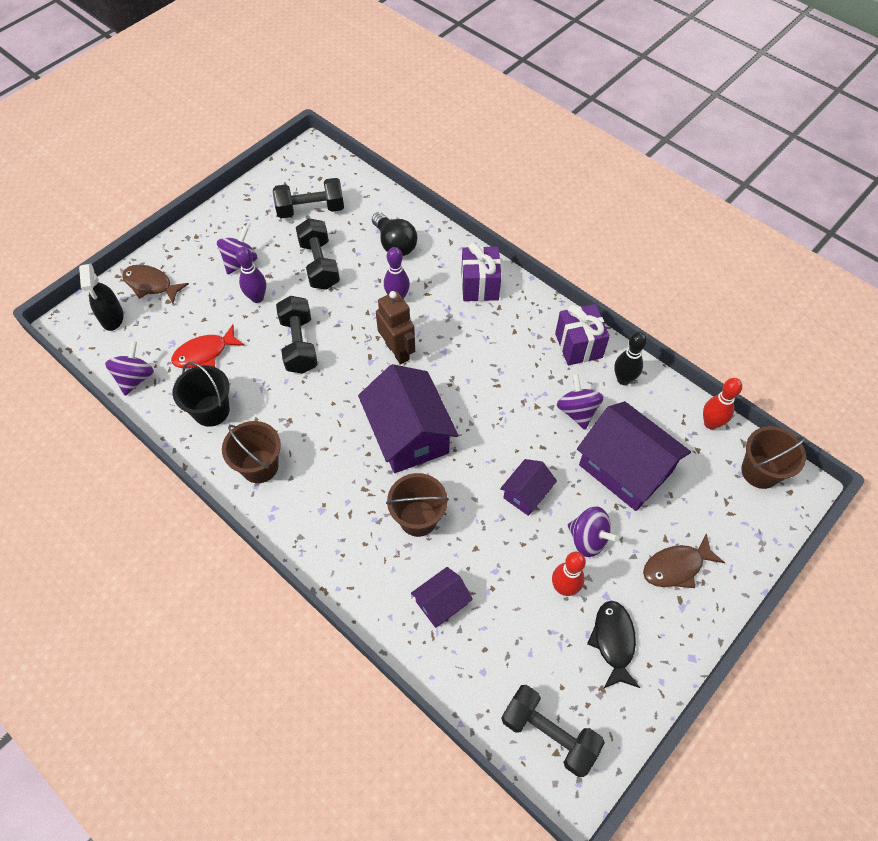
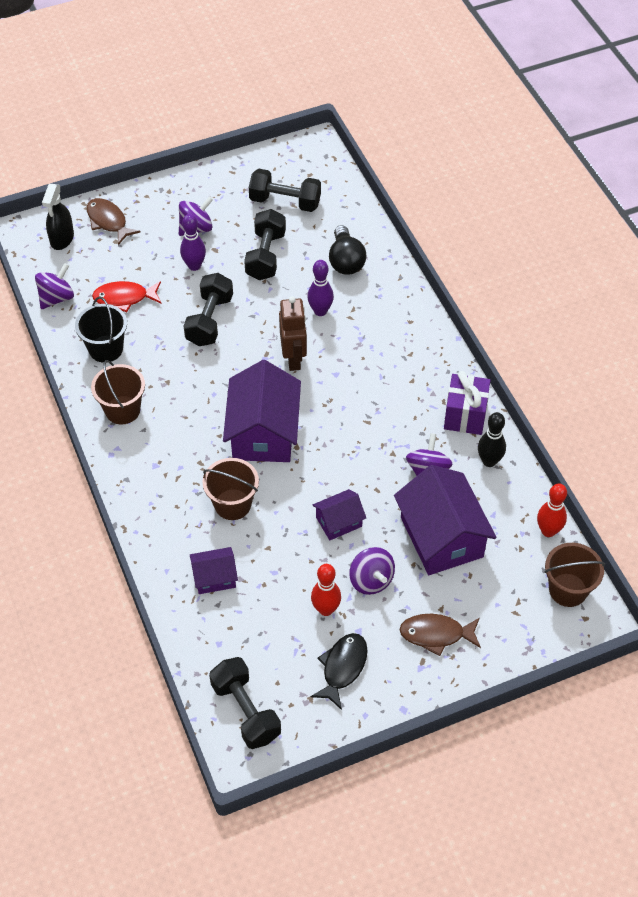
camera: 25 degrees right, 5 degrees down
purple gift [461,243,501,301] -> none

